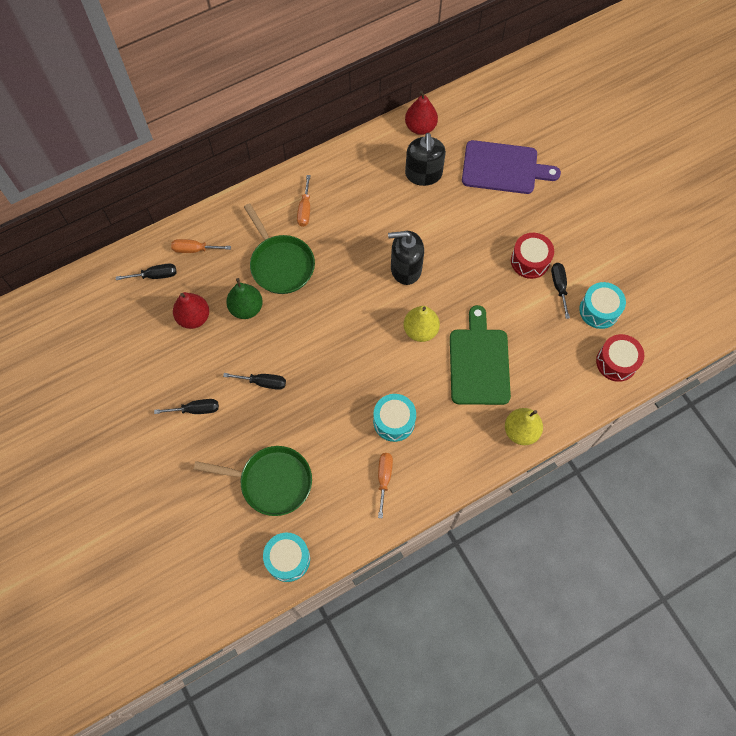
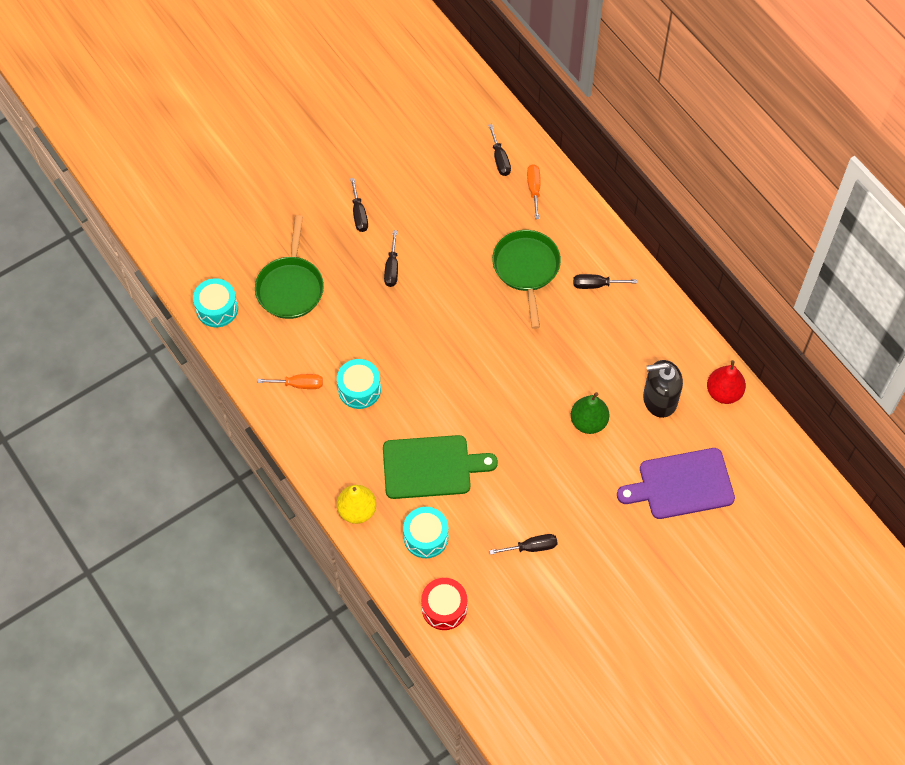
camera: 85 degrees right, 5 degrees down
red pear [173,292,209,329] -> none
green pear [226,278,263,319] -> green pear moved to [571,392,609,434]
green pan [244,203,315,294] -> green pan turned 120 degrees clockwise [492,230,561,329]
orange screwdriver [297,175,311,227] -> black screwdriver [573,274,637,289]
black soap dispenser [388,231,424,285] -> none
yellow pear [404,306,440,342] -> none
purple cutting board [462,140,561,194] -> purple cutting board turned 75 degrees clockwise [617,448,735,519]
red drum [511,233,554,279] -> none
turquoise drum [579,282,626,329] -> turquoise drum moved to [403,507,449,558]

